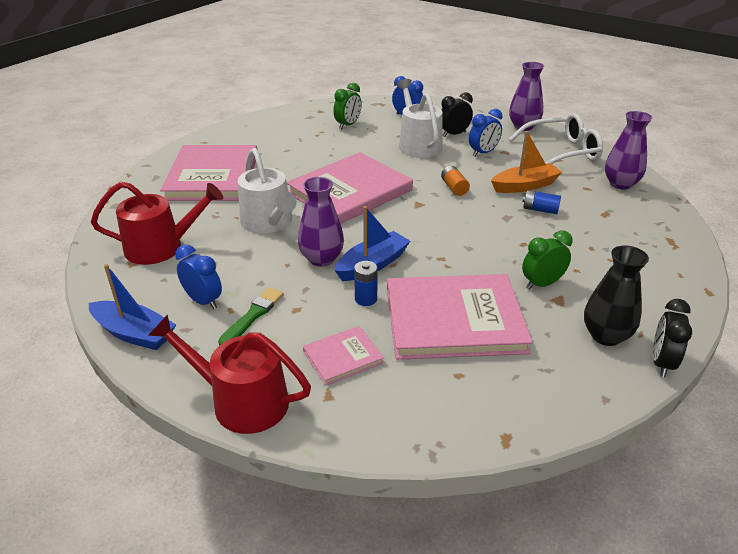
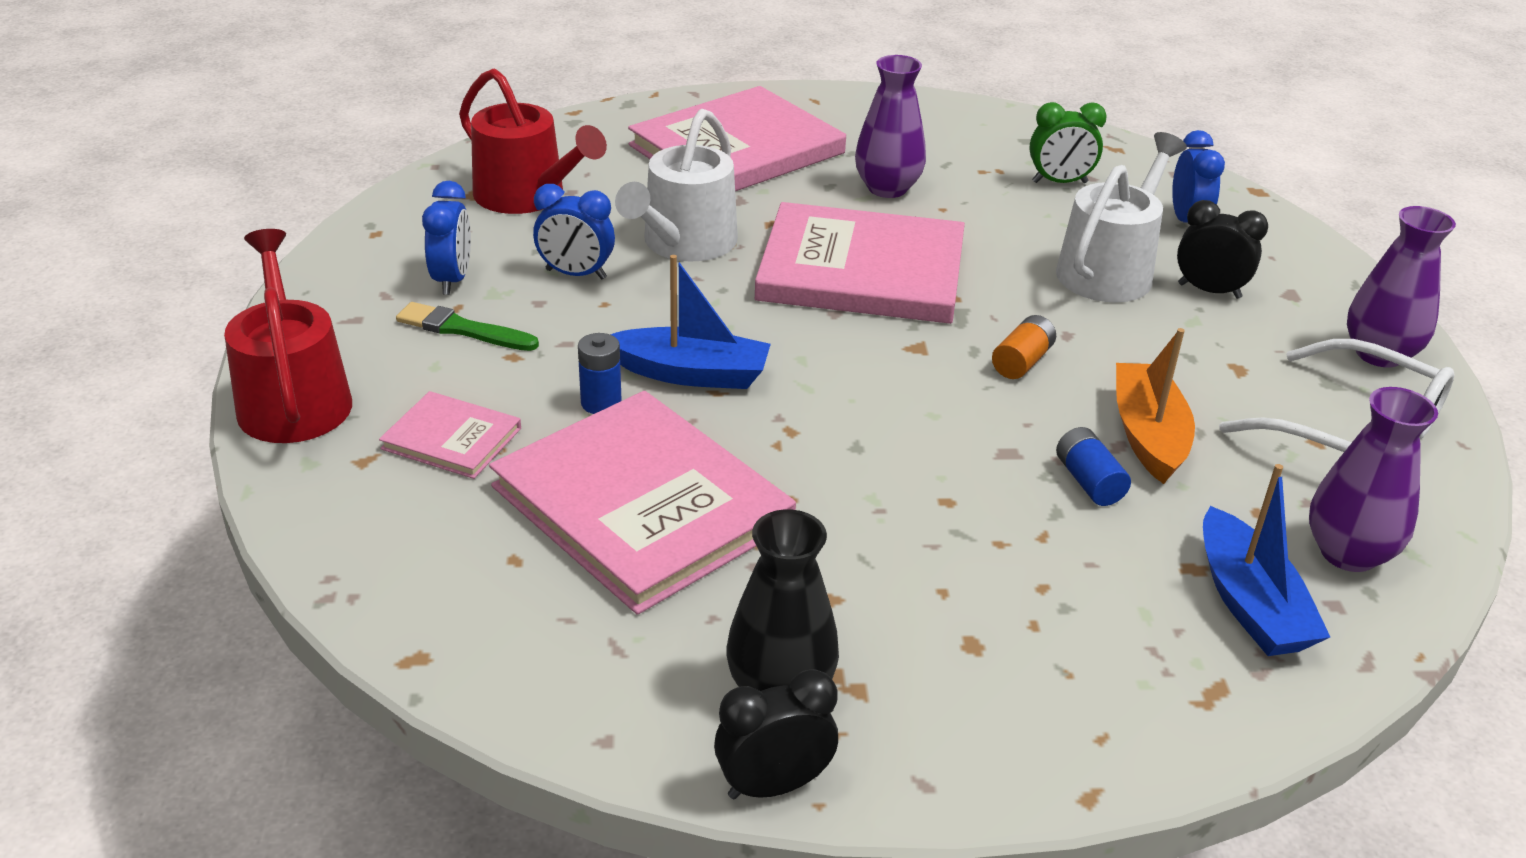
camera: 50 degrees right, 0 degrees up
blue boat [89,264,176,350] -> blue boat moved to [1203,464,1330,656]
green brush [218,287,284,345] -> green brush turned 150 degrees counterclockwise [396,302,539,351]
purple vase [298,177,344,267] -> purple vase moved to [855,55,926,198]
blue clock [469,109,502,157] -> blue clock moved to [533,184,615,280]
orange boat [491,131,562,193] -> orange boat turned 120 degrees counterclockwise [1116,328,1195,484]
green clock [522,230,573,290] -> none

